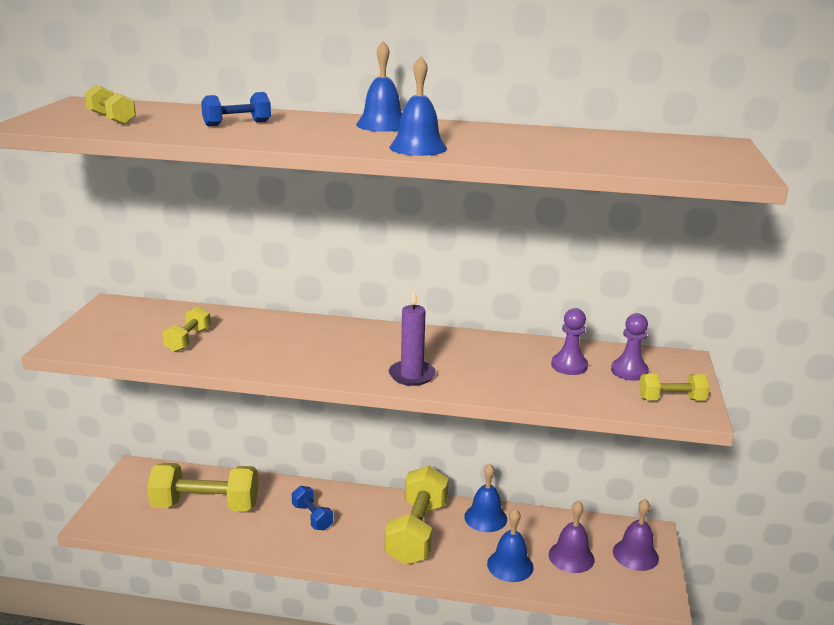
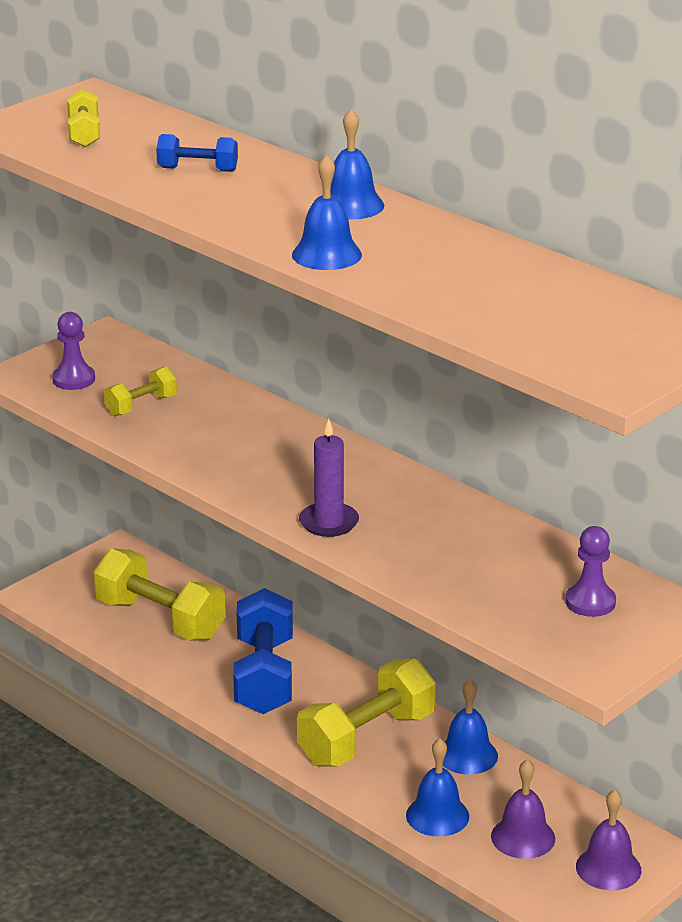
camera: 35 degrees right, 5 degrees up
blue dumbbell [292,486,333,530] -> blue dumbbell [233,588,293,714], size x1.98
purple pawn [551,308,588,375] -> purple pawn moved to [52,312,95,390]
yellow dumbbell [639,374,710,400] -> none

